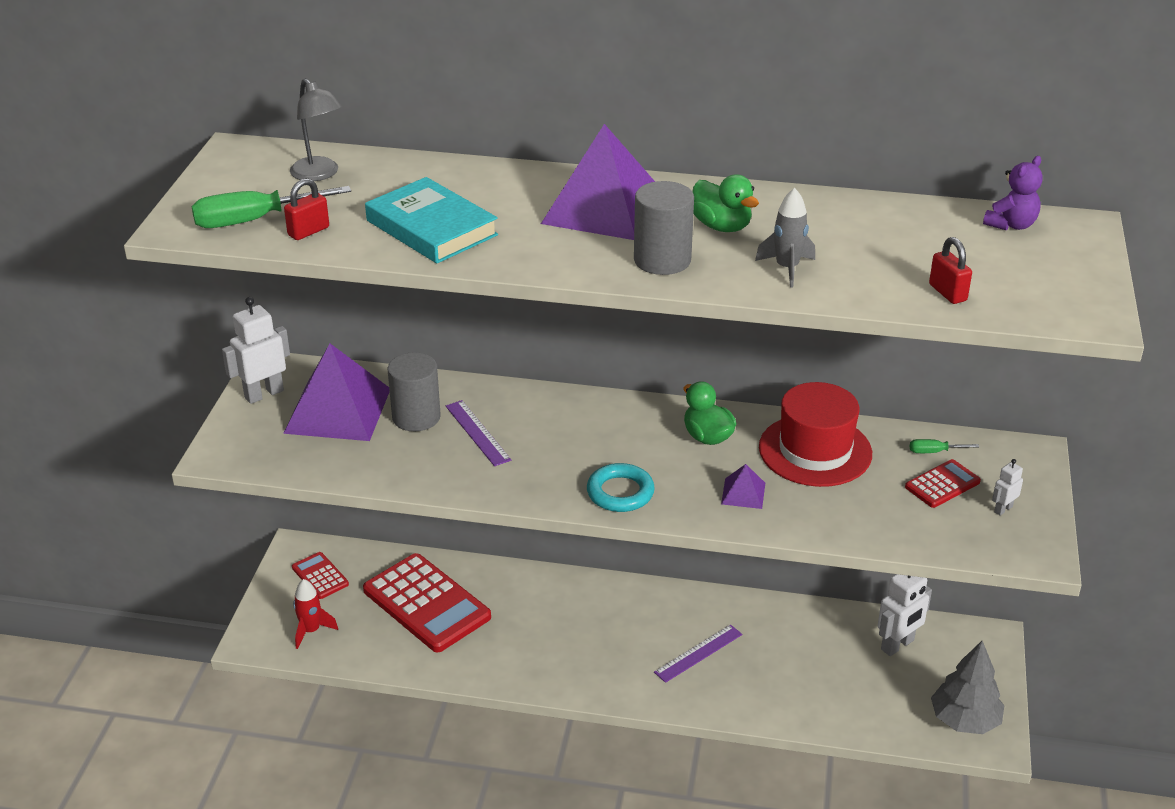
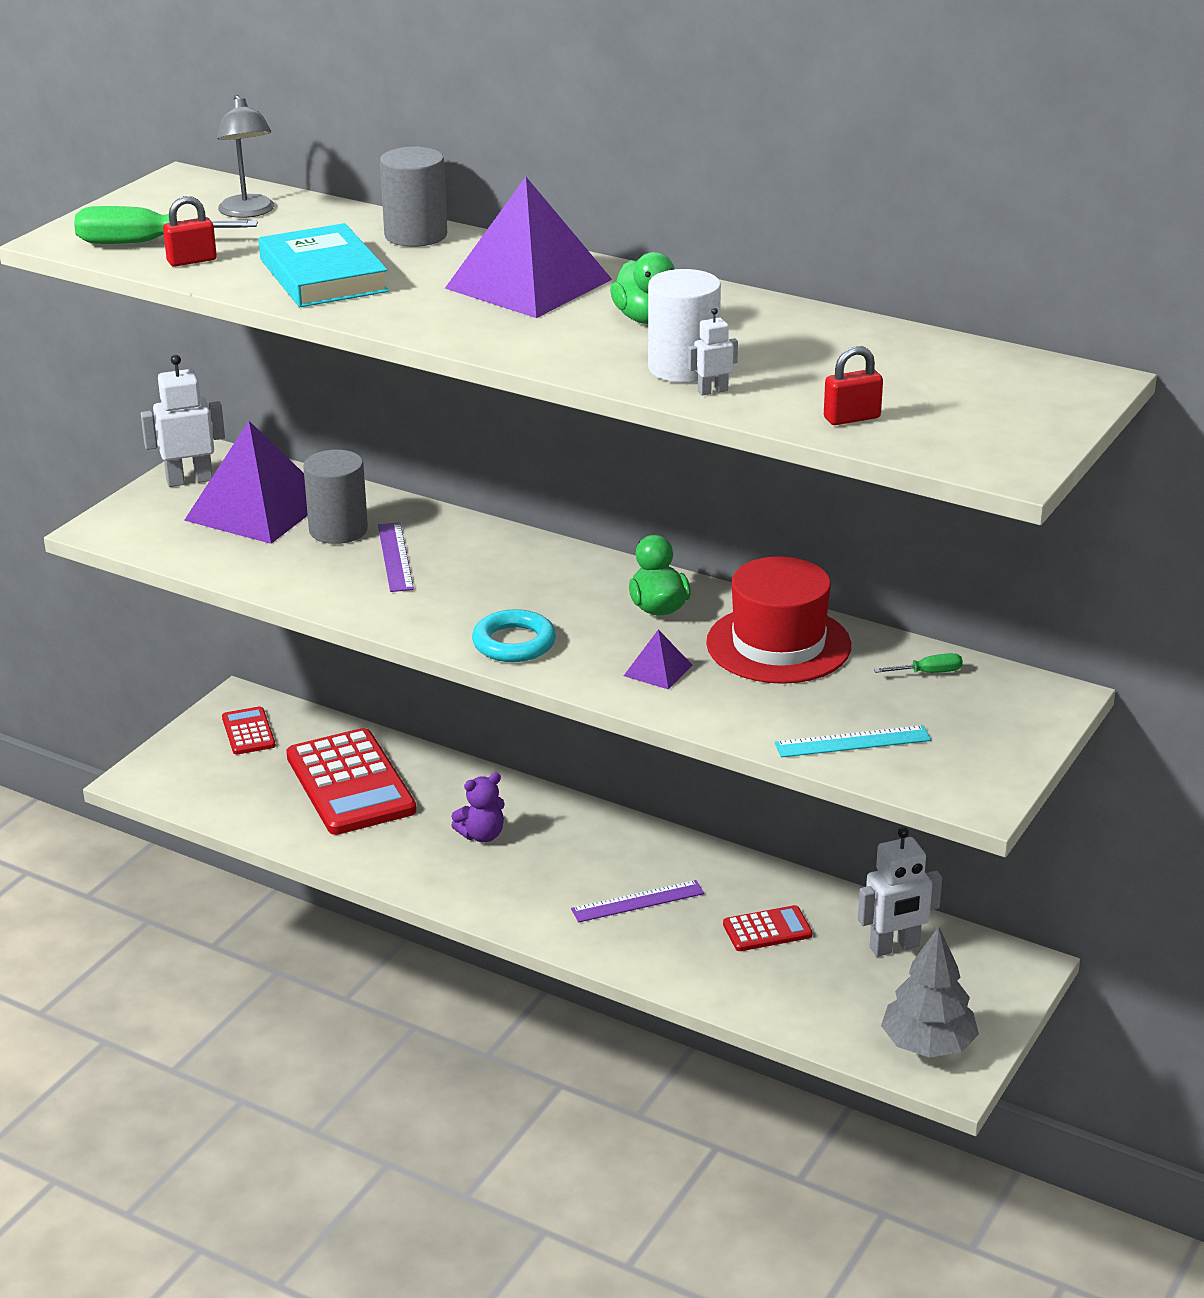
camera: 20 degrees right, 5 degrees down
red rocket [293,579,338,649] -> none
grey cylinder [634,181,694,275] -> grey cylinder moved to [380,147,447,247]
grey rocket [755,188,815,288] -> white cylinder [648,269,721,383]
red calculator [905,459,981,508] -> red calculator moved to [723,905,812,951]
green screwdriver [910,439,979,453] -> green screwdriver turned 150 degrees clockwise [874,653,963,673]
red padlock [929,237,972,304] -> red padlock turned 75 degrees clockwise [824,346,883,425]
purple teddy bear [983,156,1043,231] -> purple teddy bear moved to [451,773,505,842]
white robot [992,459,1023,516] -> white robot moved to [688,308,738,396]
none -> turquoise ruler [775,725,931,758]

